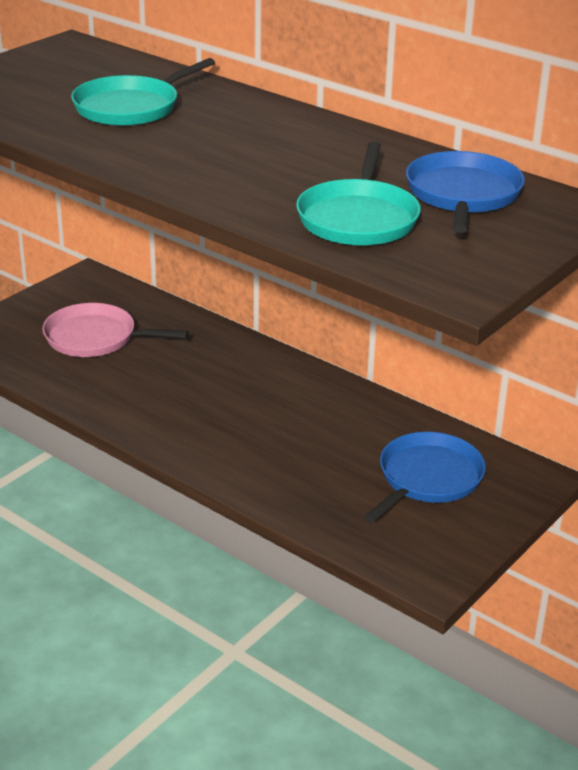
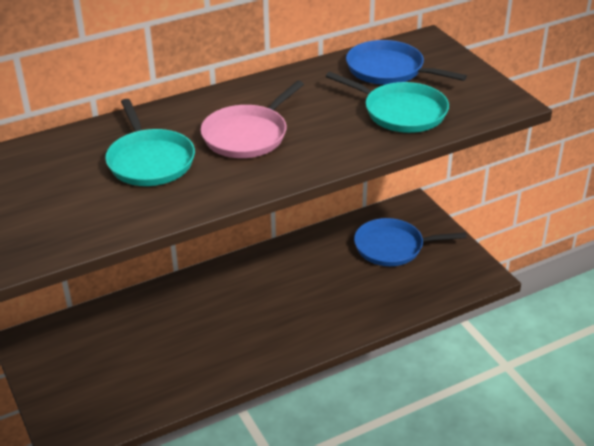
camera: 65 degrees left, 5 degrees up
pink pan [42,303,188,357] -> pink pan moved to [201,81,304,158]
blue pan [364,432,486,523] -> blue pan turned 60 degrees counterclockwise [354,218,467,266]

